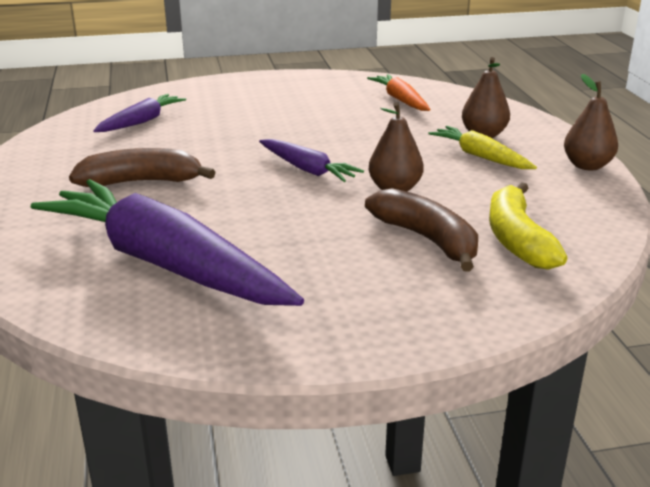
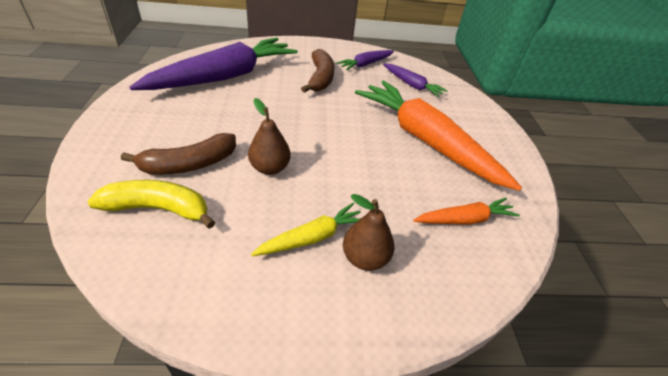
camera: 95 degrees right, 15 degrees up
purple carrot [259,139,364,182] -> purple carrot moved to [337,50,394,70]
brown pear [564,74,618,171] -> none
none -> orange carrot [355,81,522,191]

